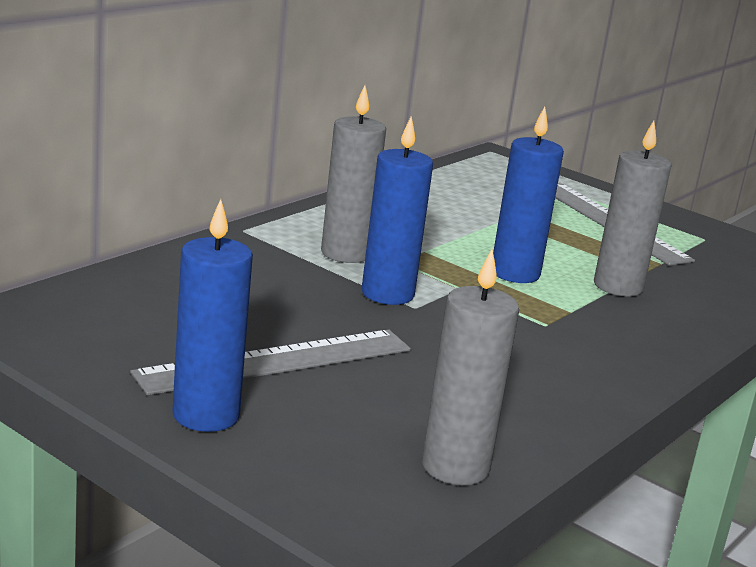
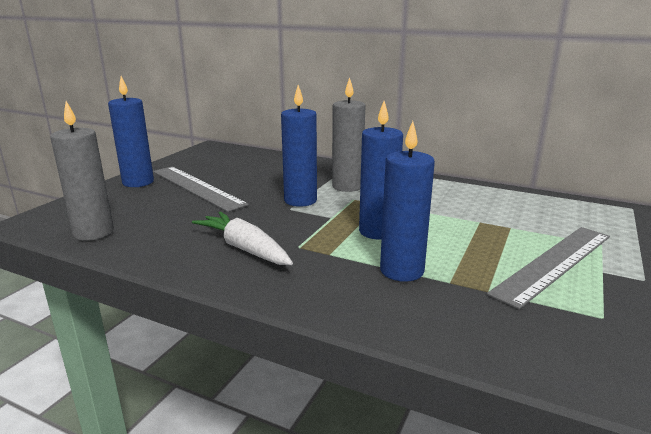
camera: 80 degrees right, 0 degrees up
grey candle [594,121,672,296] -> blue candle [380,121,435,282]
none -> white carrot [192,212,293,265]

